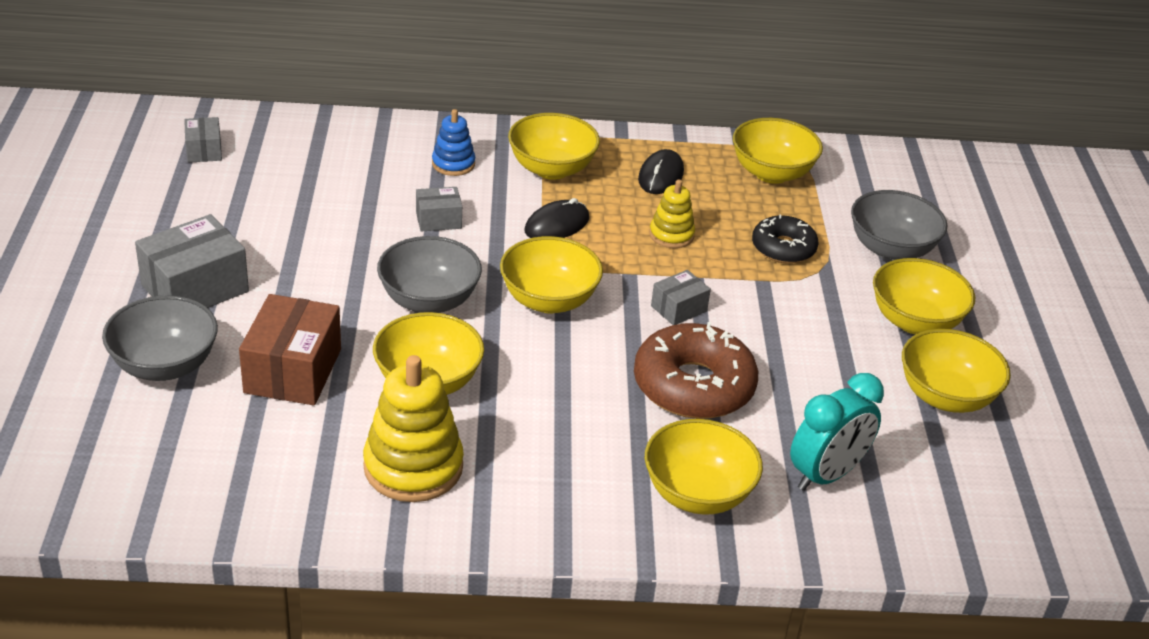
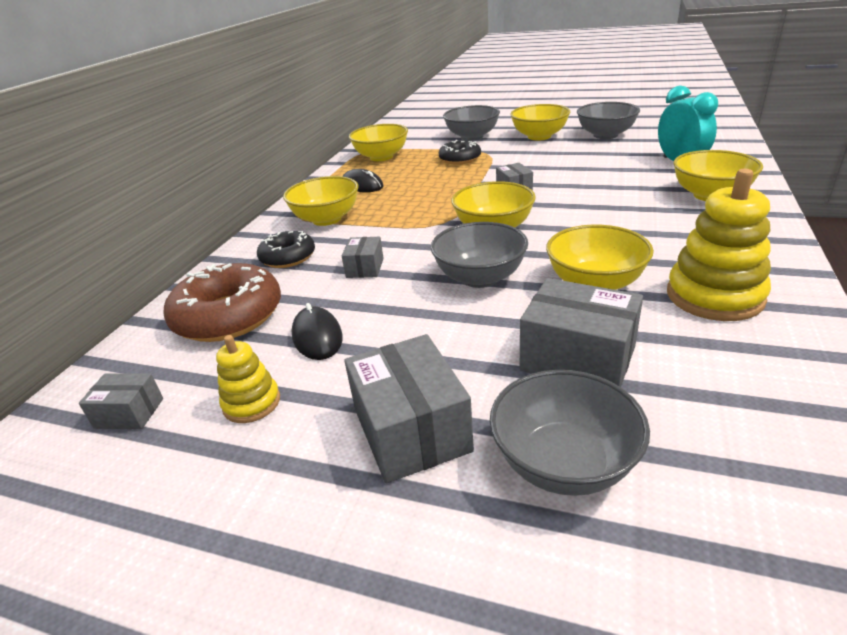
camera: 65 degrees left, 5 degrees down
brown box [239,294,341,406] -> grey box [520,278,643,387]
blue stacking toy [432,109,475,176] -> black donut [257,231,315,268]
black mouse [524,198,589,238] -> black mouse moved to [292,303,343,360]
brown donut [634,322,758,419] -> brown donut moved to [163,263,281,342]
yellow stacking toy [649,179,695,248] -> yellow stacking toy moved to [216,335,280,423]
yellow bowl [902,329,1011,413] -> grey bowl [577,102,640,139]

